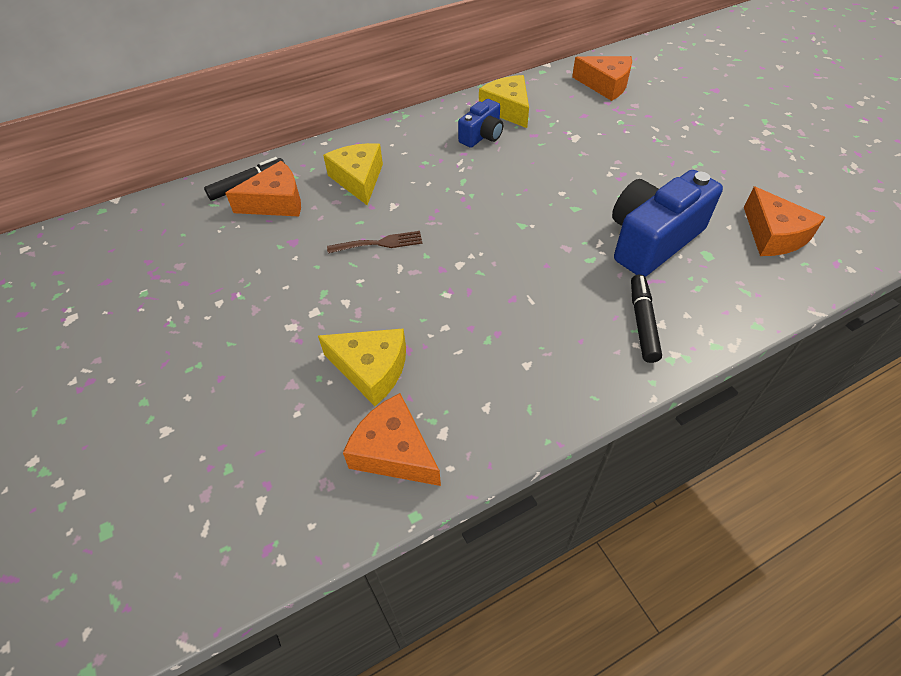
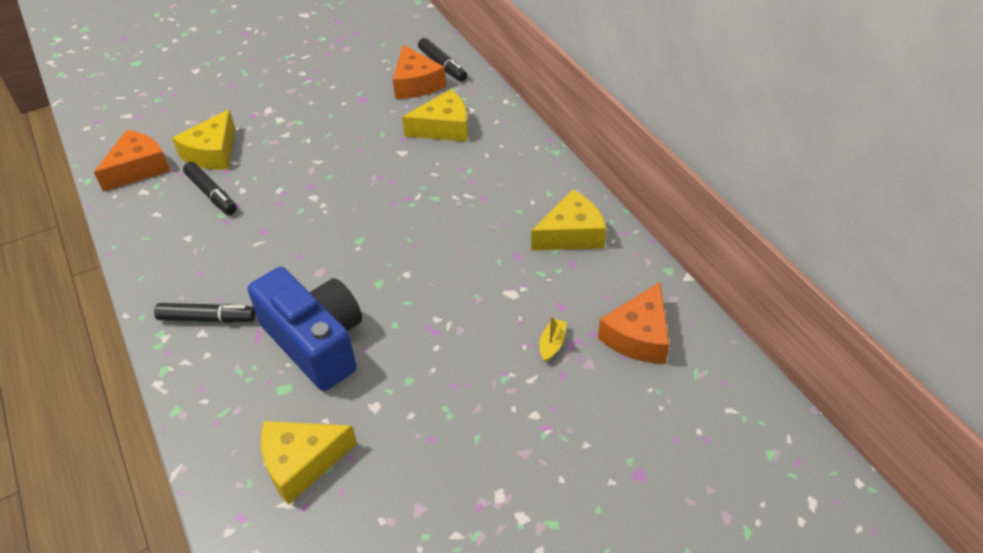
camera: 90 degrees right, 5 degrees down
brown fork [327,231,422,253] -> none
blue camera [458,99,503,147] -> none
orange cheese [744,186,825,256] -> yellow cheese [261,421,357,505]
none -> black marker [183,162,237,215]
none -> yellow boat [539,316,567,362]

